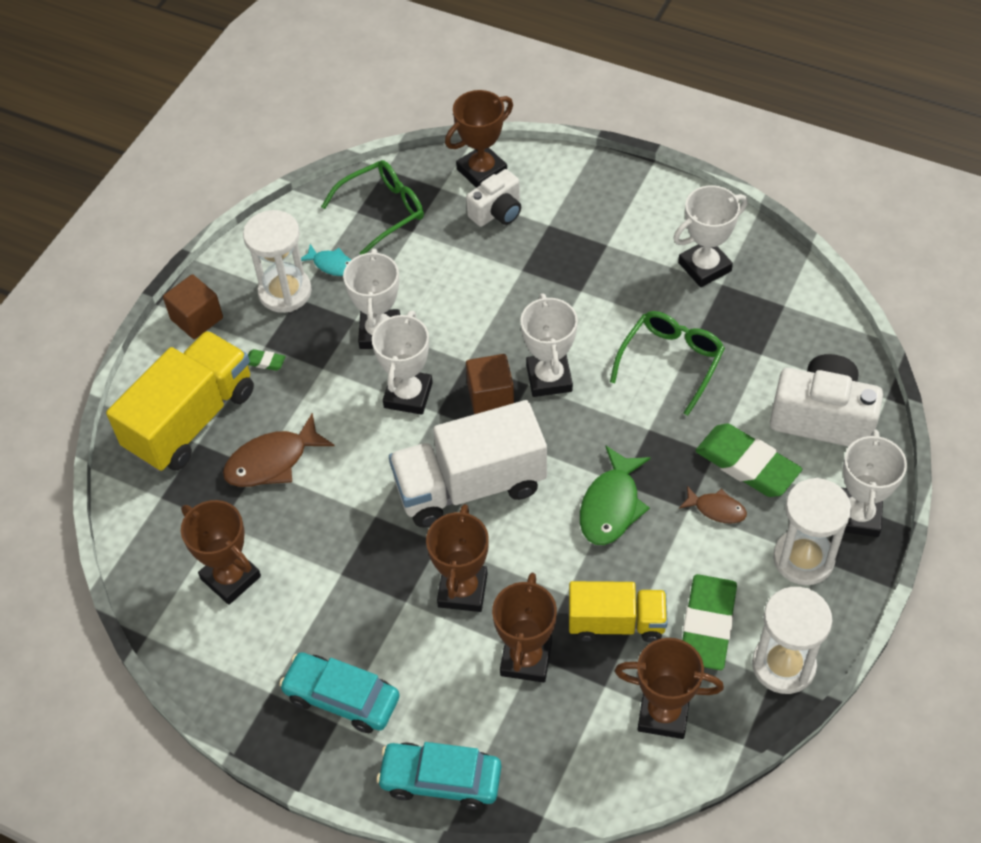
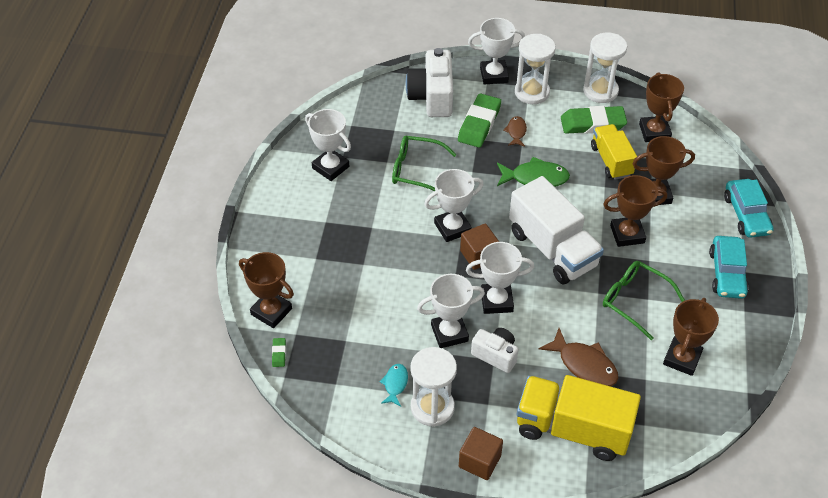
camera: 110 degrees left, 5 degrees down
green eraser [248,349,286,371] -> green eraser moved to [272,338,286,367]
green glasses [321,160,424,255] -> green glasses moved to [603,261,685,340]
white camera [466,169,521,227] -> white camera moved to [471,328,518,373]

